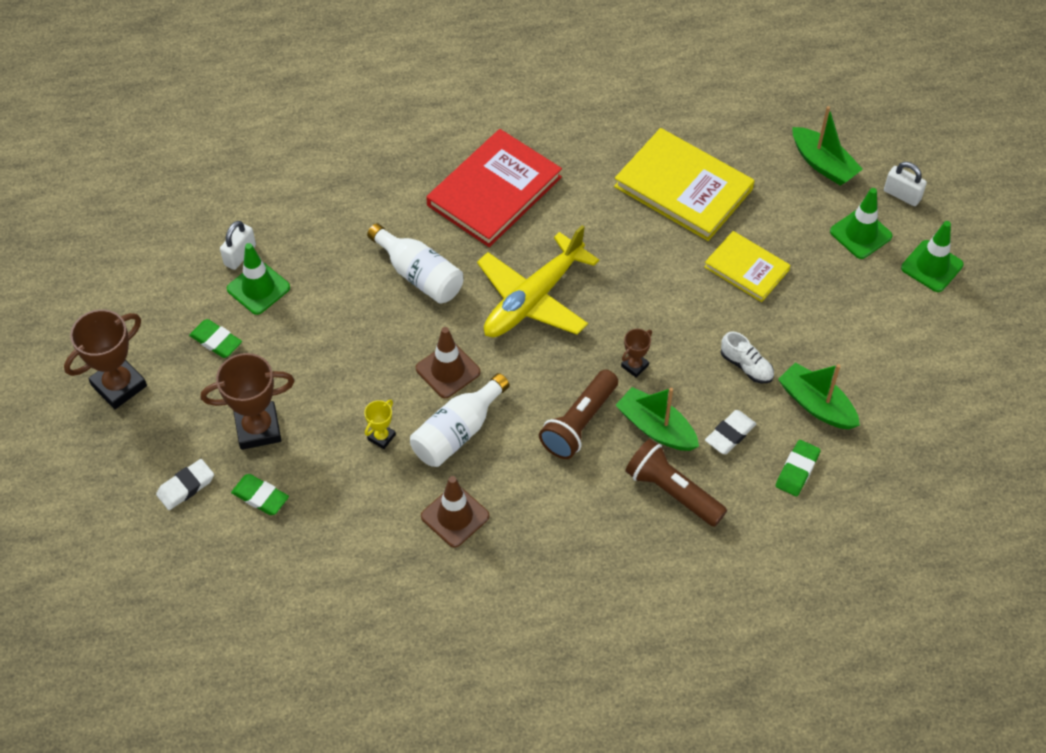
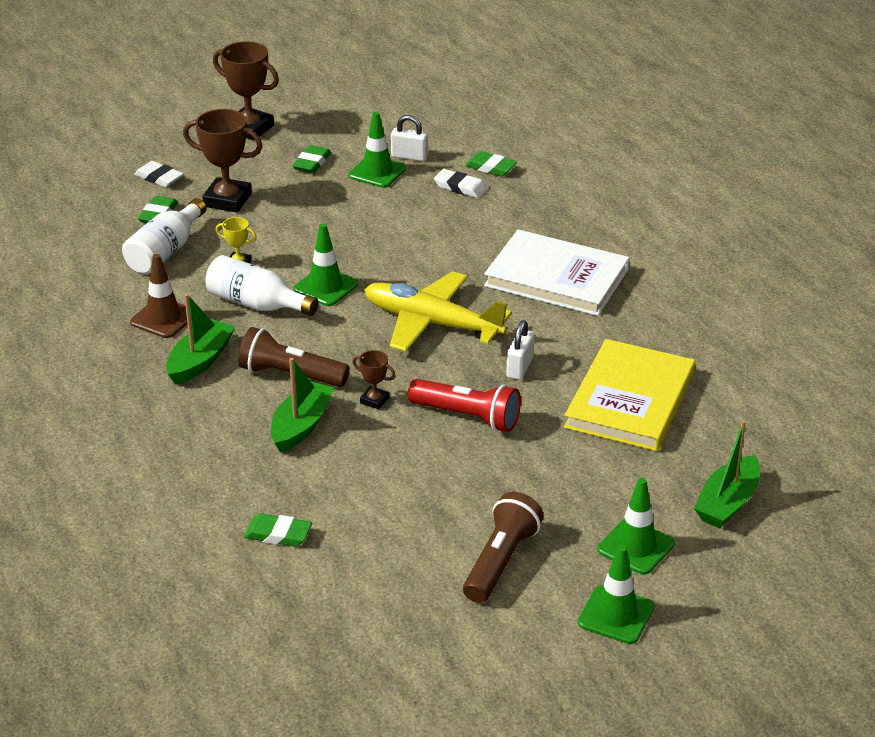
camera: 75 degrees right, 20 degrees down
brown trophy [201,353,295,450] -> brown trophy turned 45 degrees counterclockwise [183,109,263,212]
white bottle [367,223,463,304] -> white bottle moved to [122,198,207,274]
brown traffic cone [416,327,480,398] -> green traffic cone [293,223,358,306]
red book [426,129,562,247] -> white book [484,230,629,316]
brown flashlight [625,439,727,527] -> brown flashlight moved to [463,492,544,603]
yellow book [704,231,790,302] -> none
white eraser [705,410,756,454] -> white eraser moved to [434,169,487,198]
white shoe [721,331,774,383] -> none
green boat [778,363,860,429] -> green boat moved to [166,294,235,385]
white padlock [884,162,927,206] -> white padlock moved to [506,320,535,380]
none -> red flashlight [408,379,521,432]
none -> green eraser [465,151,517,176]

